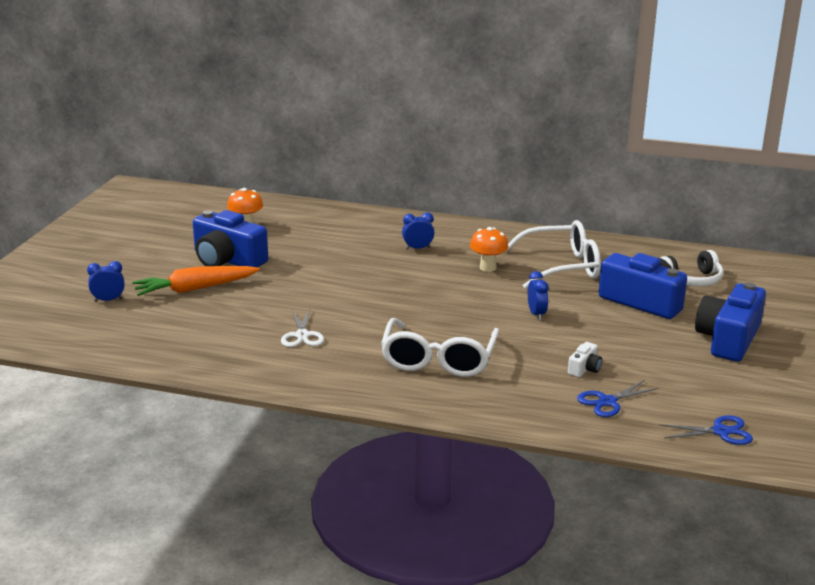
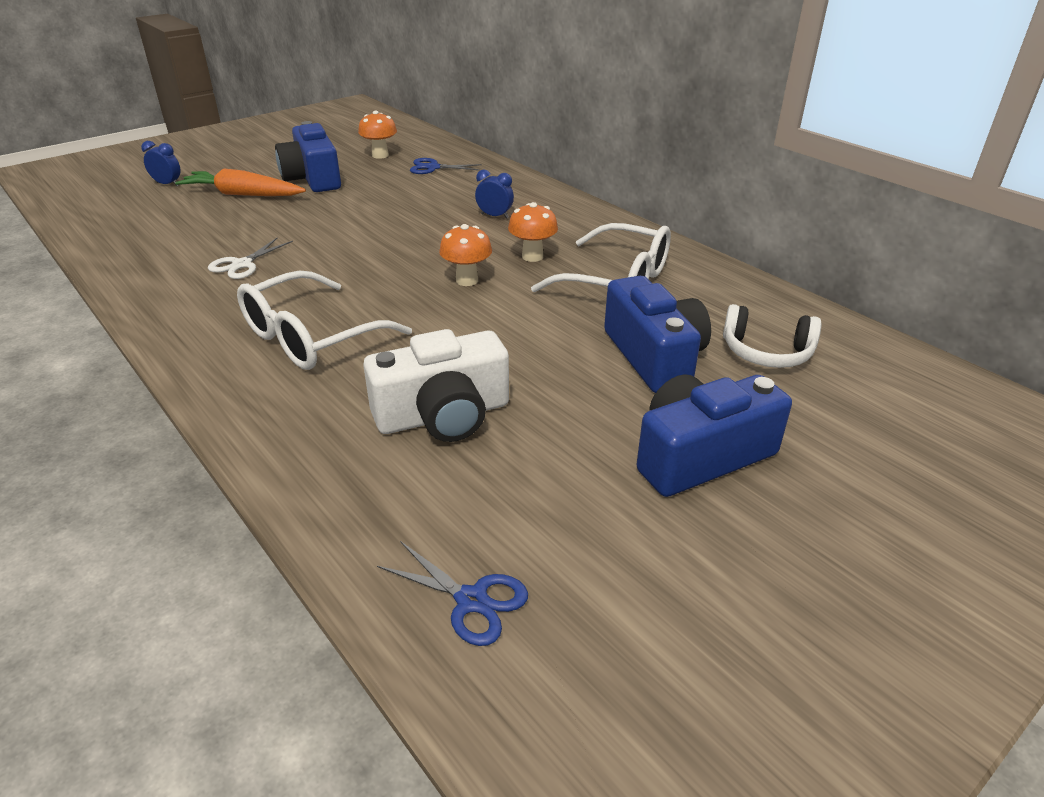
camera: 35 degrees right, 10 degrees up
blue clock [528,271,549,320] -> none
white camera [568,342,602,377] -> white camera [363,329,509,442], size x2.30
blue scissors [577,380,658,417] -> blue scissors moved to [410,158,482,174]
none -> orange mushroom [439,224,492,286]

